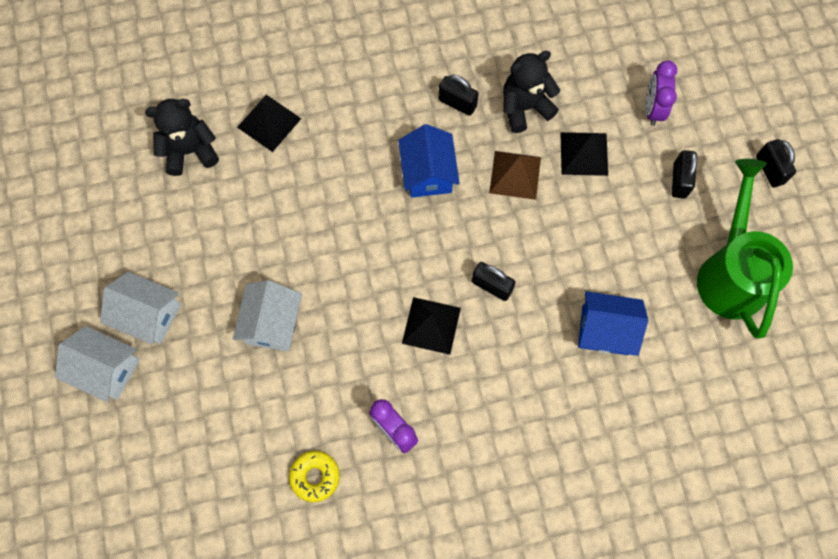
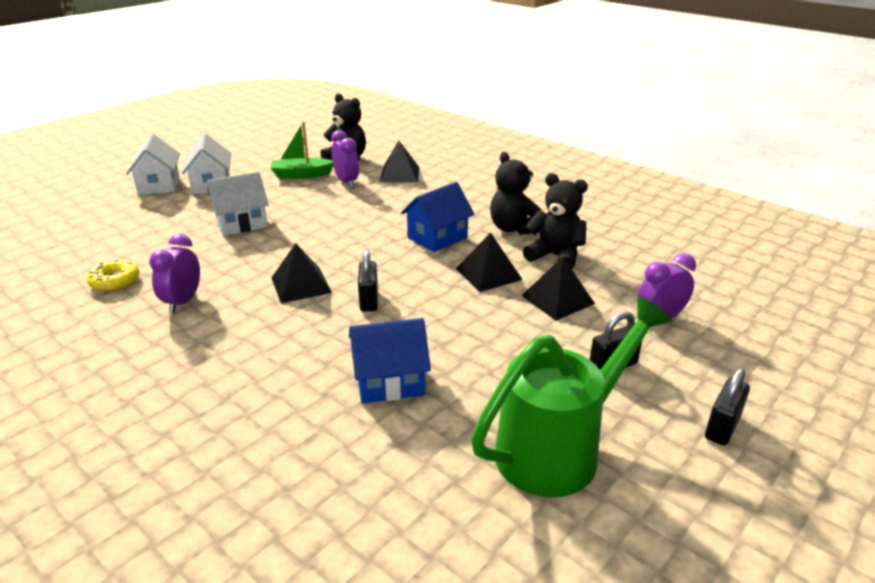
camera: 55 degrees right, 40 degrees down
black padlock [438,75,479,116] -> black teddy bear [490,152,542,235]
brown pyramid [489,151,541,200] -> black pyramid [456,233,522,292]
blue house [578,291,648,356] -> blue house turned 75 degrees counterclockwise [349,318,431,404]
none -> green boat [270,121,333,179]
none -> purple clock [331,130,359,188]

